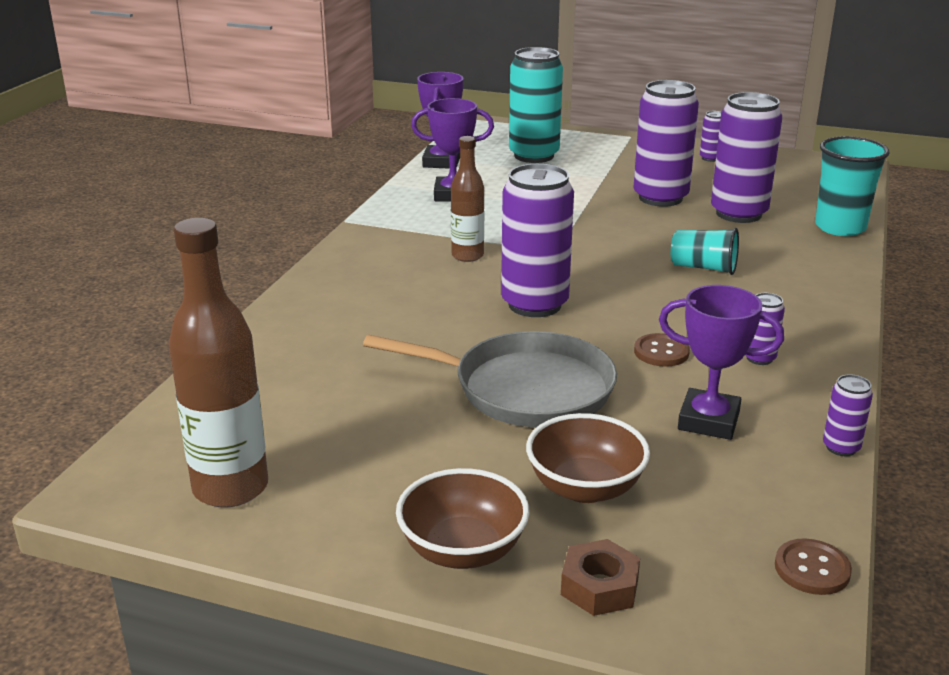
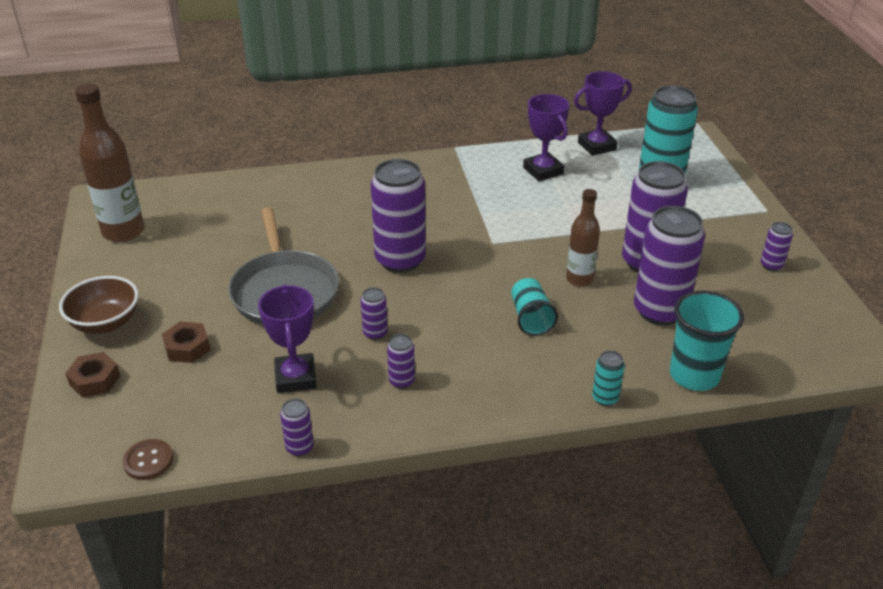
camera: 60 degrees right, 10 degrees up
brown bottle [451,136,484,262] -> brown bottle moved to [566,189,600,287]
brown bowl [526,413,650,503] -> brown nut [162,322,210,363]
brown button [634,333,690,367] -> purple can [361,287,388,340]
none -> turquoise can [592,351,625,406]

